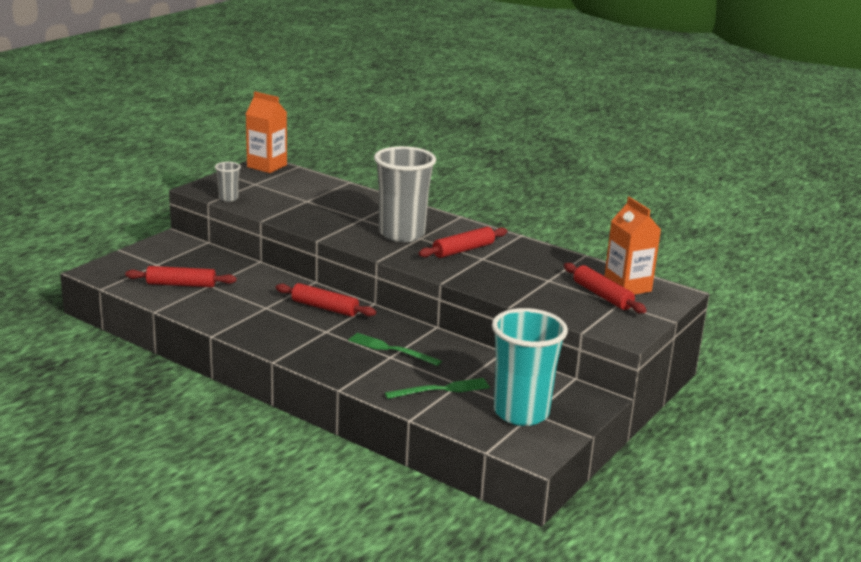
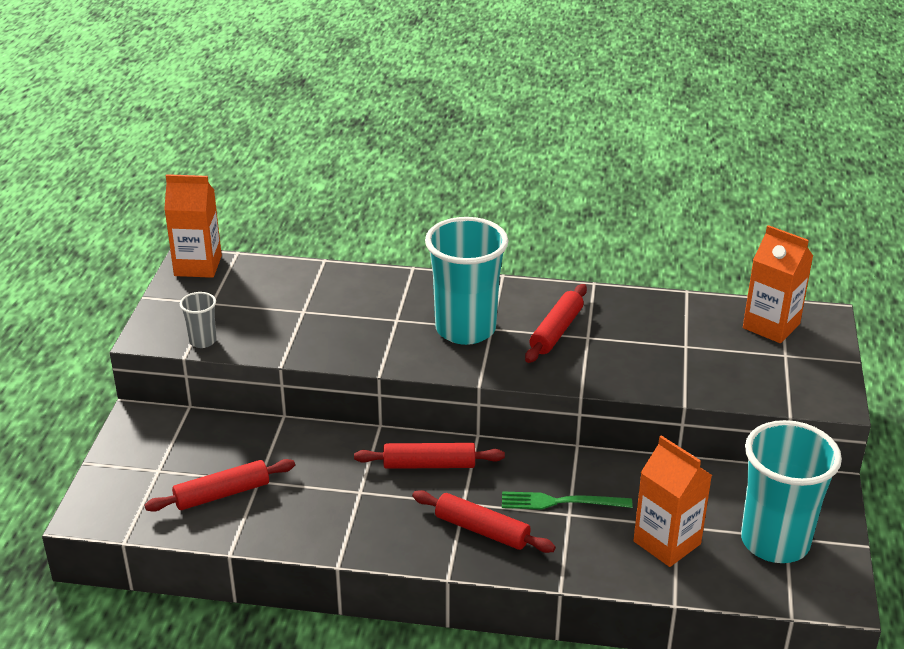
camera: 25 degrees left, 10 degrees up
grey cup [374,146,436,242] -> turquoise cup [425,217,508,345]
green fork [385,378,490,399] -> orange carton [633,435,712,567]
red rolling pin [564,263,647,314] -> red rolling pin moved to [412,490,556,553]

